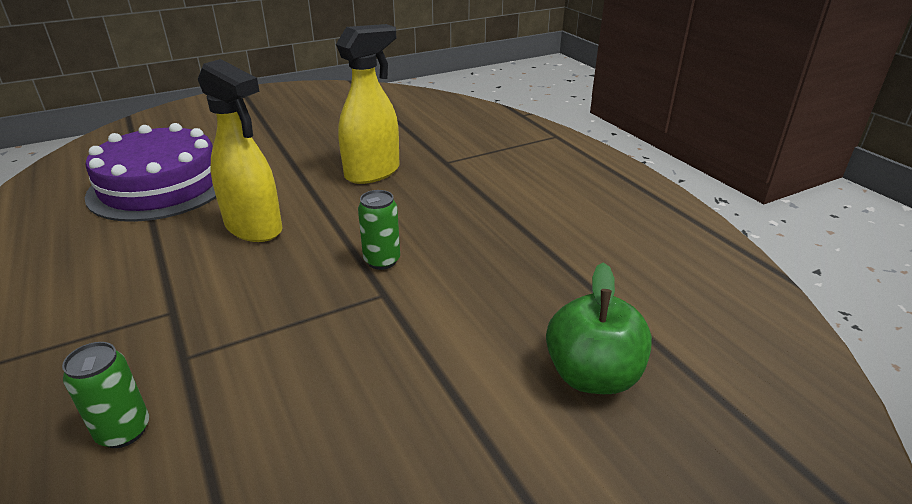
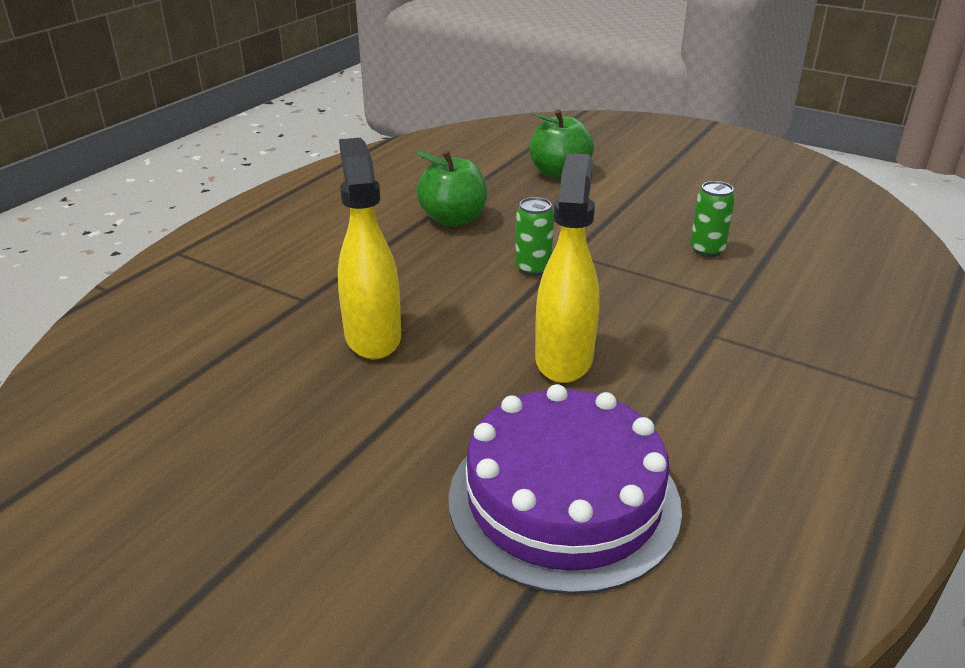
camera: 120 degrees left, 0 degrees up
green can [62,342,149,448] -> green can moved to [690,181,735,257]
yellow spray bottle [336,24,399,184] -> yellow spray bottle turned 60 degrees clockwise [338,138,401,359]
none -> green apple [415,150,487,227]

